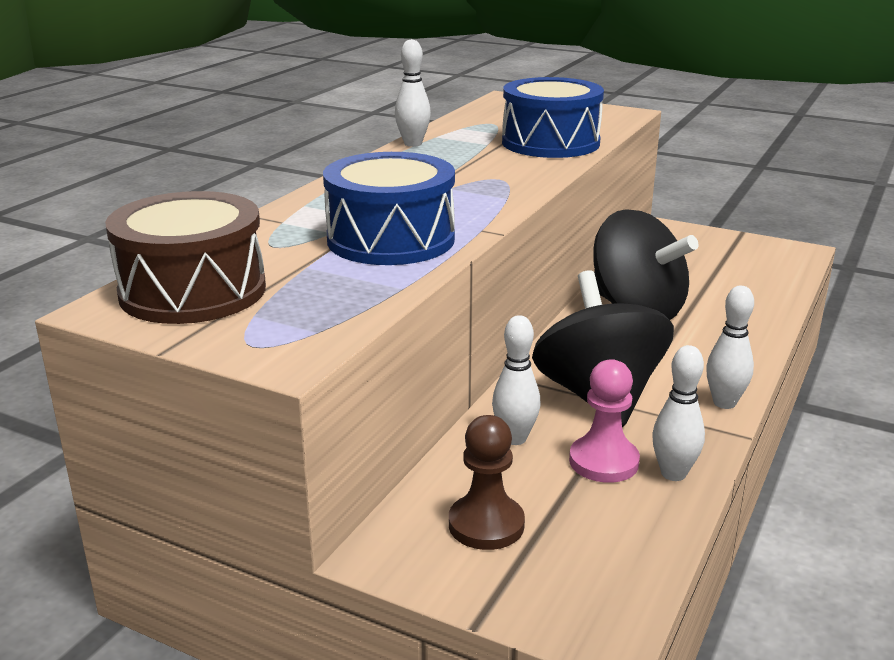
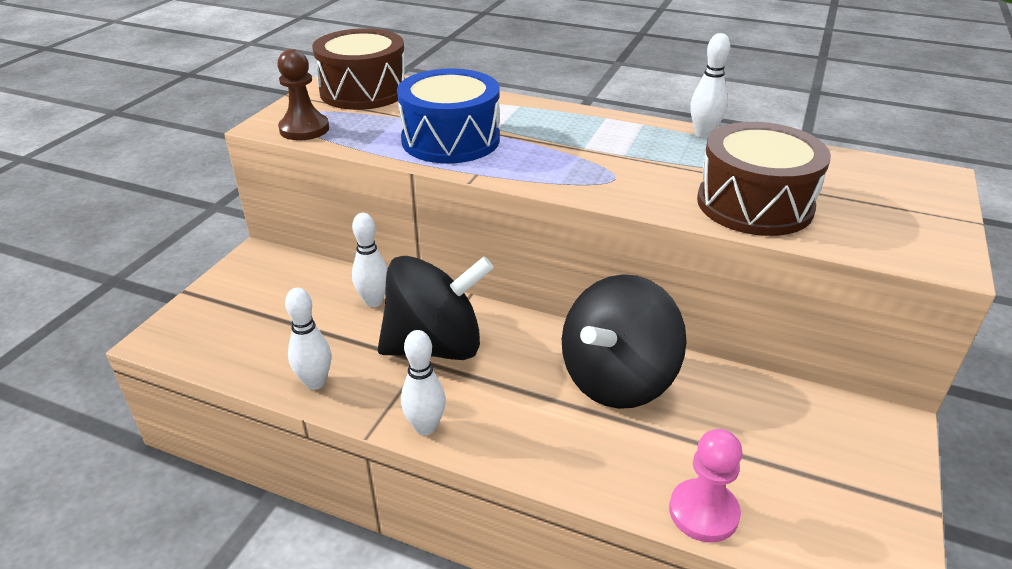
camera: 85 degrees right, 10 degrees up
brown pawn [449,415,525,550] -> brown pawn moved to [277,49,329,141]
blue drum [502,77,604,158] -> brown drum [697,122,831,236]
pink pawn [569,359,640,483] -> pink pawn moved to [669,429,743,543]

